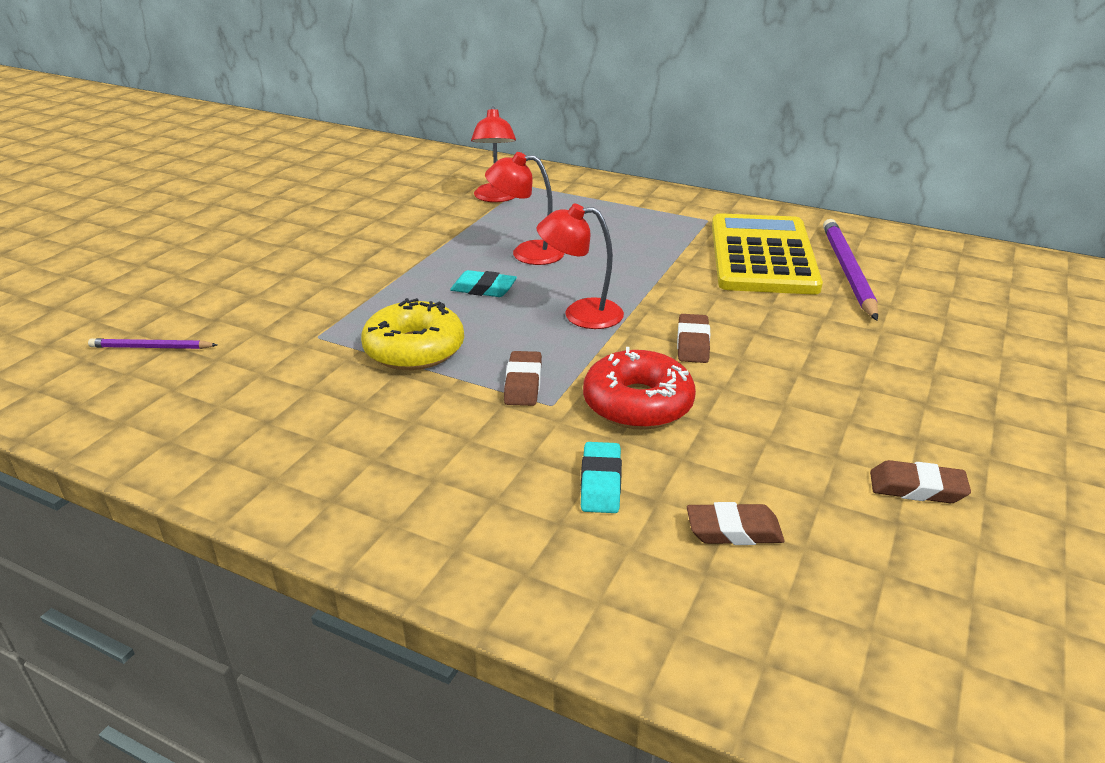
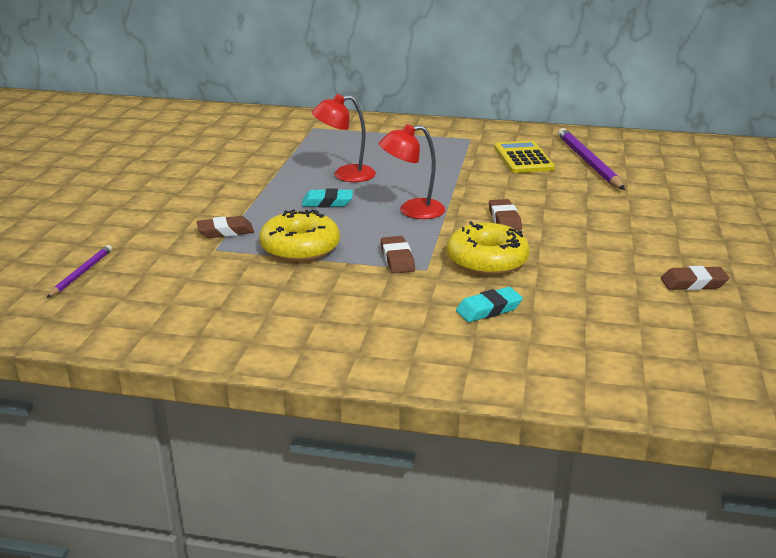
camera: 15 degrees left, 5 degrees down
purple pencil [88,338,217,349] -> purple pencil turned 120 degrees clockwise [47,245,112,298]
red lamp [471,106,516,202] -> none
turquoise eraser [581,442,622,513] -> turquoise eraser turned 75 degrees clockwise [456,287,523,322]
red donut [583,347,696,430] -> yellow donut [447,221,530,276]
brown eraser [687,502,784,545] -> brown eraser moved to [197,216,254,238]
yellow calculator [712,213,823,294] -> yellow calculator [494,141,555,173], size x0.60

